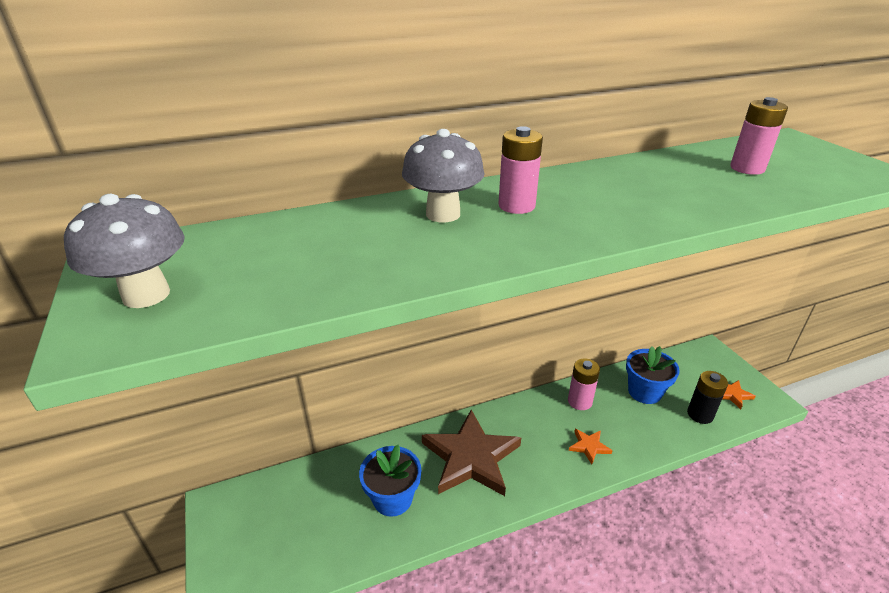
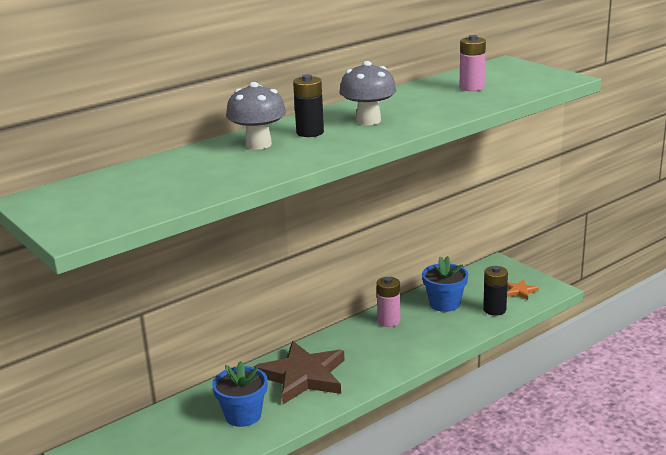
camera: 15 degrees left, 10 degrees down
grey mushroom [64,194,185,308] -> grey mushroom moved to [339,61,396,125]
pink battery [498,126,543,214] -> black battery [293,74,324,137]
orange star [569,429,613,464] -> none

